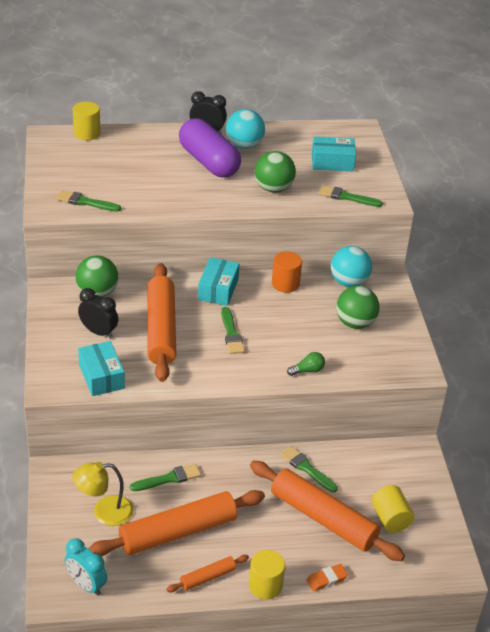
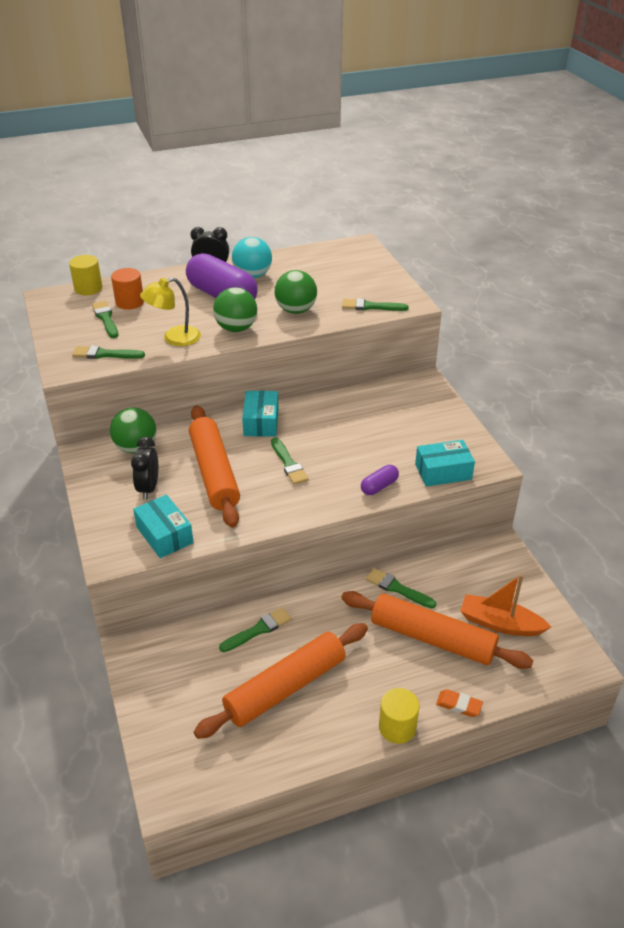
camera: 10 degrees left, 0 degrees up
turquoise clock [65,538,107,596] -> none
yellow lamp [72,462,133,526] -> yellow lamp moved to [140,278,201,346]
black clock [78,288,118,339] -> black clock turned 105 degrees counterclockwise [131,437,158,500]
orange rolling pin [166,555,249,592] -> none
orange cylinder [272,251,302,293] -> orange cylinder moved to [111,268,144,310]
green light bulb [287,352,325,376] -> purple capsule [361,465,399,495]
orange eraser [306,564,348,592] -> orange eraser turned 60 degrees clockwise [436,689,483,717]
turquoise box [312,136,356,171] -> turquoise box moved to [415,440,475,487]
turquoise ball [331,246,372,287] -> none
green ball [336,286,380,329] -> green ball moved to [213,287,257,332]
yellow cylinder [372,485,415,533] -> orange boat [460,574,551,636]
none -> green brush [92,301,118,338]

